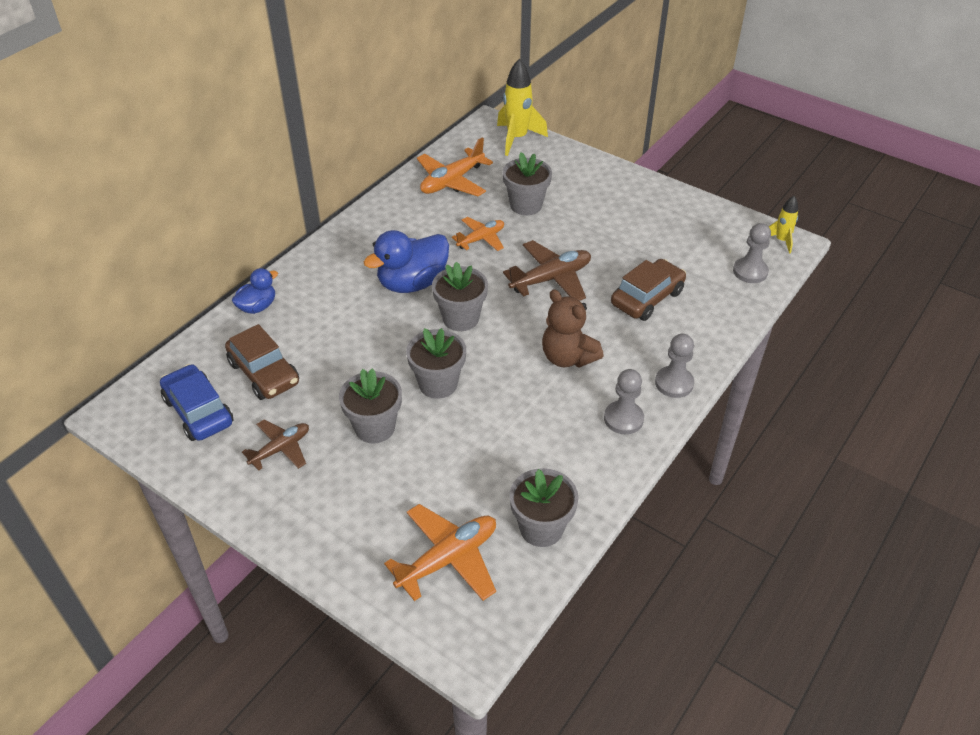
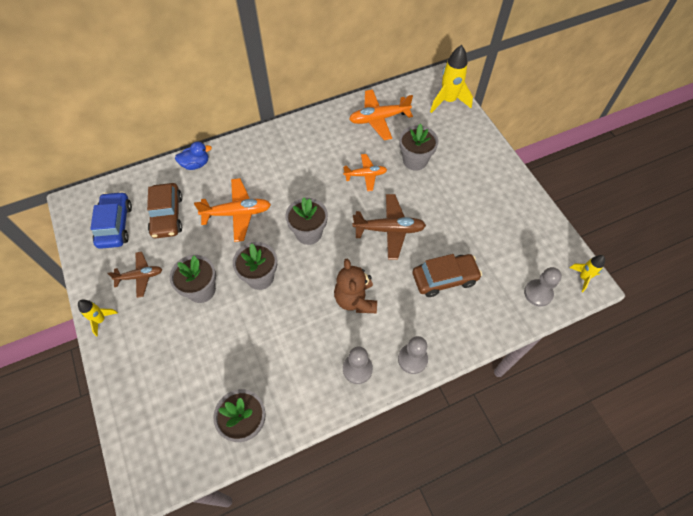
camera: 30 degrees right, 15 degrees up
blue duck [364,230,449,293] -> none
orange plane [384,504,496,601] -> orange plane moved to [194,178,271,242]
none -> yellow rocket [78,300,118,337]

